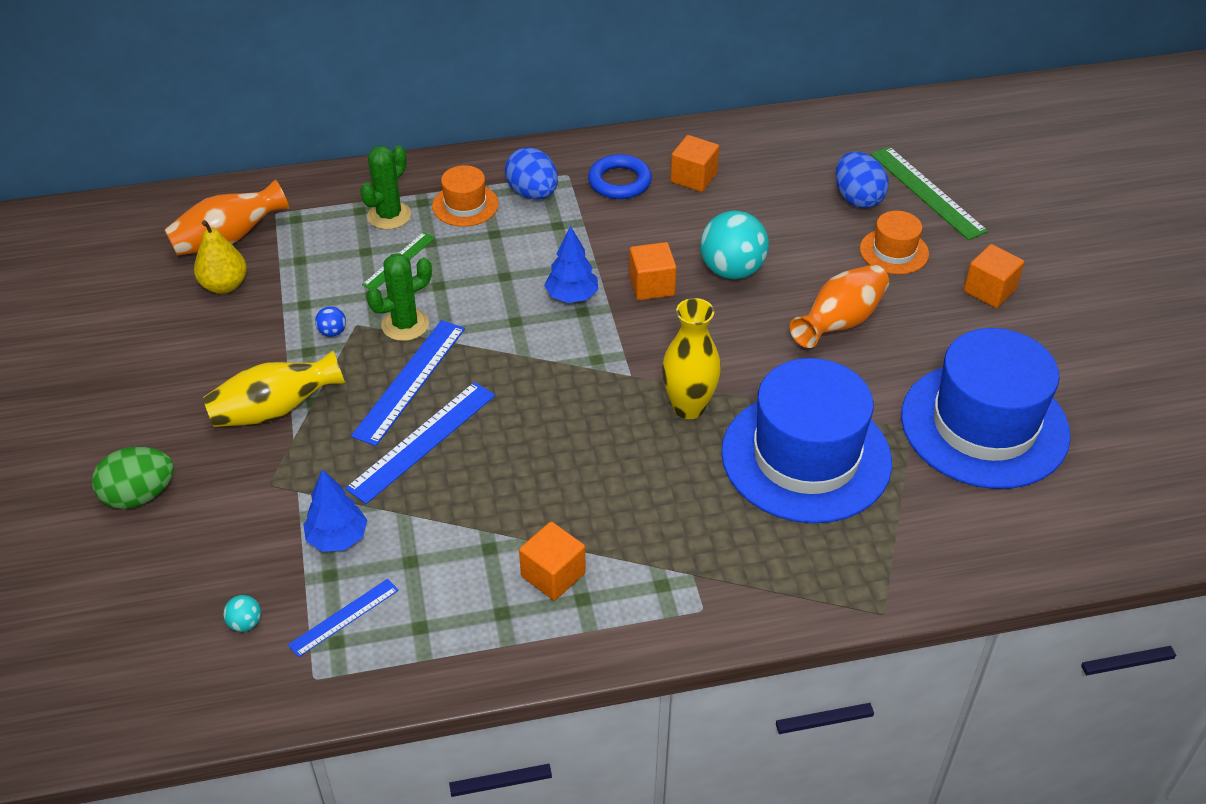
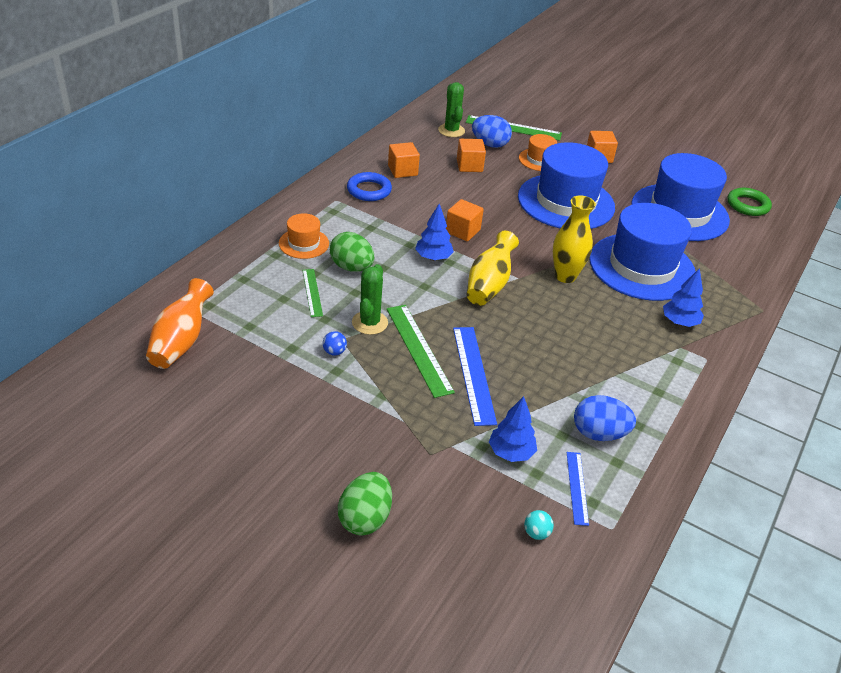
camera: 50 degrees left, 5 degrees down
yellow pear [194,220,247,294] -> none
yellow vase [203,350,345,427] -> yellow vase moved to [467,231,519,306]
blue ruler [351,320,465,446] -> green ruler [387,305,455,398]
green cactus [360,145,411,230] -> green cactus moved to [438,82,465,137]
blue egg [505,147,558,200] -> blue egg moved to [574,395,636,441]
orange cube [519,522,586,600] -> orange cube moved to [457,139,486,172]
turquoise ball [700,210,769,280] -> none
orange vase [790,264,889,348] -> blue hat [518,142,615,229]
none -> green egg [330,232,374,272]
none -> blue tree [663,268,704,327]
none -> green ring [727,188,772,216]

